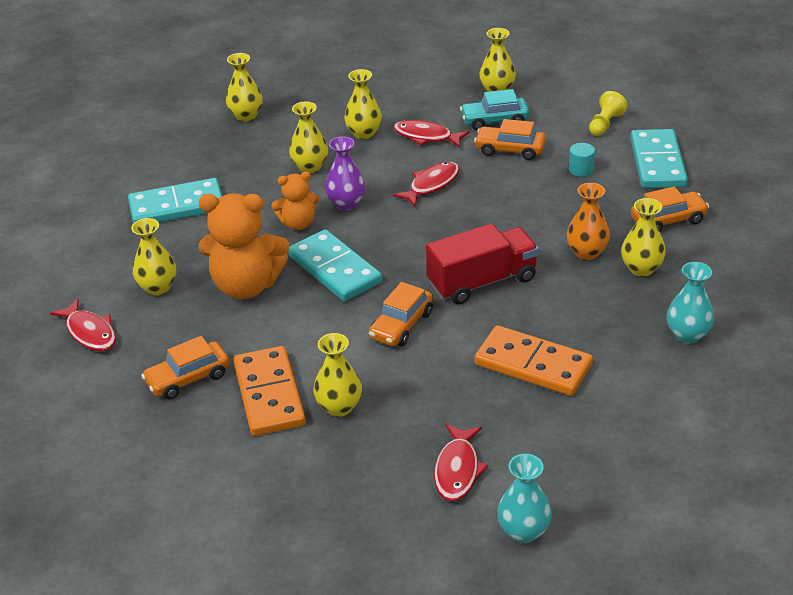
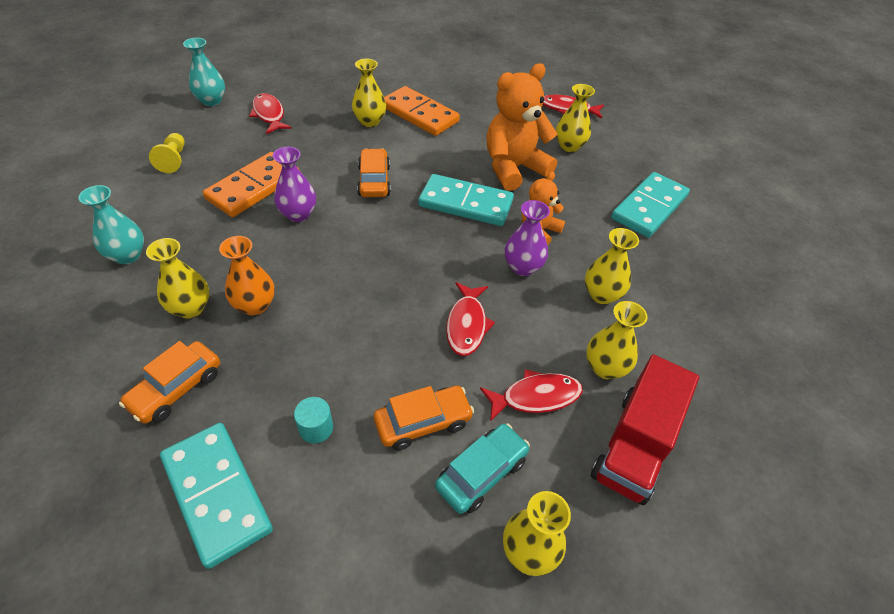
camera: 140 degrees right, 10 degrees up
orange car [141,336,230,399] -> none
yellow vase [226,53,263,122] -> none
red truck [426,223,539,304] -> red truck moved to [591,355,699,505]
orange domino [475,325,593,396] -> orange domino turned 45 degrees counterclockwise [203,152,299,217]
yellow pawn [589,91,627,136] -> yellow pawn moved to [149,133,185,173]
none -> purple vase [273,147,316,222]

